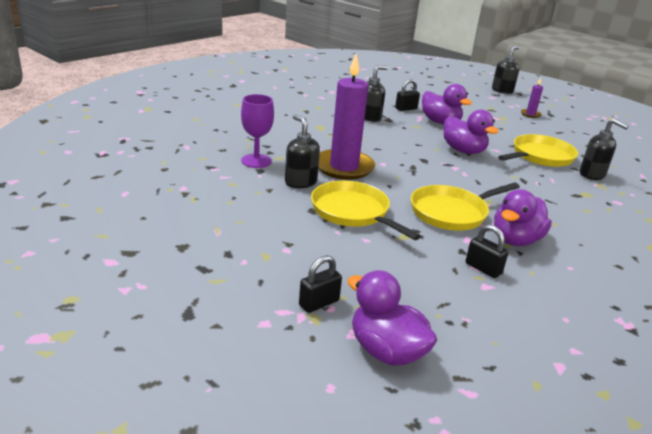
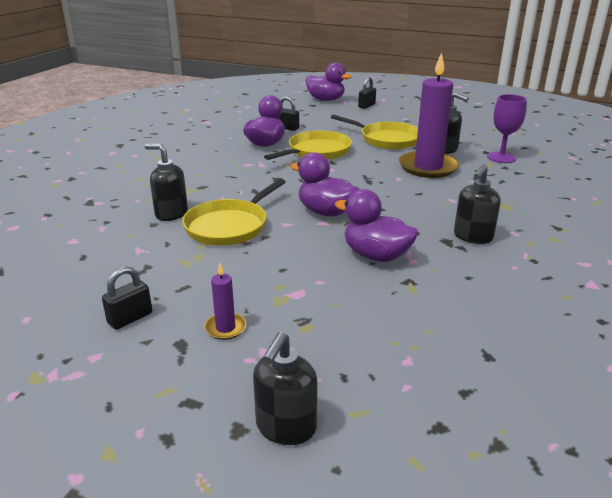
camera: 165 degrees right, 0 degrees up
black padlock [395,79,420,111] -> black padlock moved to [102,266,152,330]

